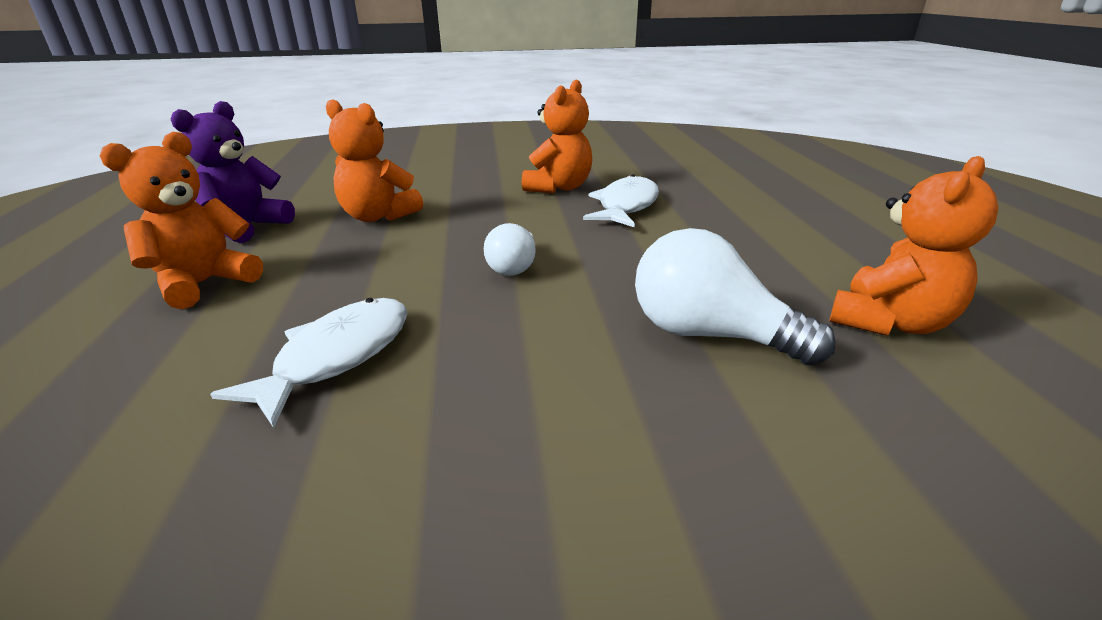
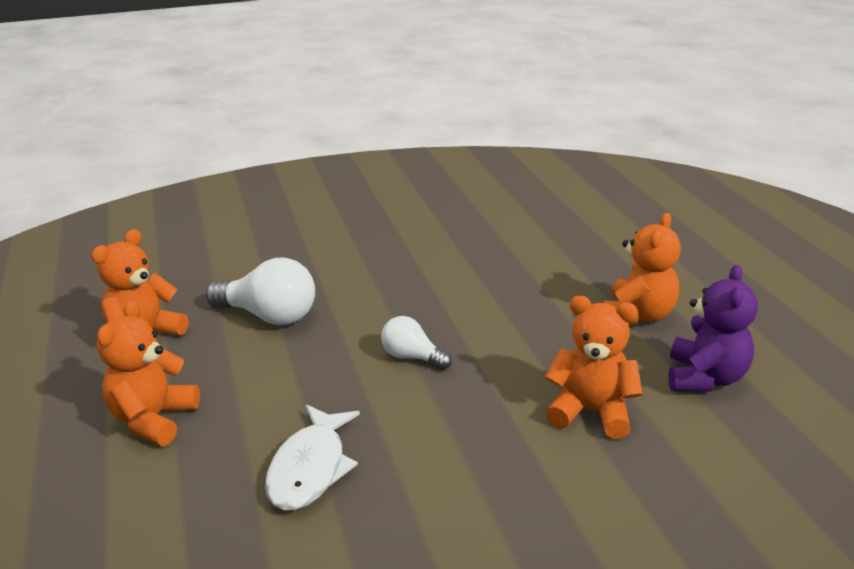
camera: 170 degrees right, 0 degrees up
white fish [210,298,407,428] -> none
white light bulb [484,223,536,276] -> white light bulb turned 60 degrees counterclockwise [381,316,452,370]
orange teddy bear [522,80,592,193] -> orange teddy bear moved to [97,299,200,446]

